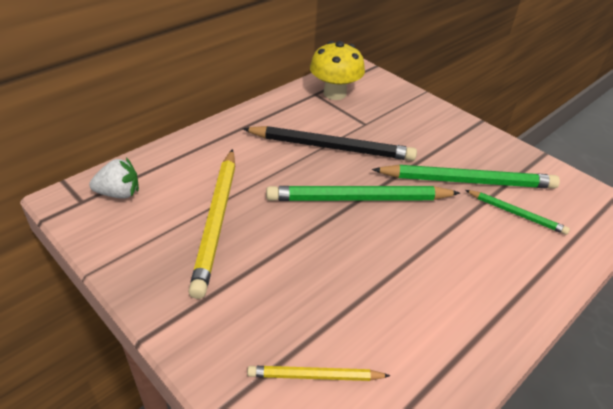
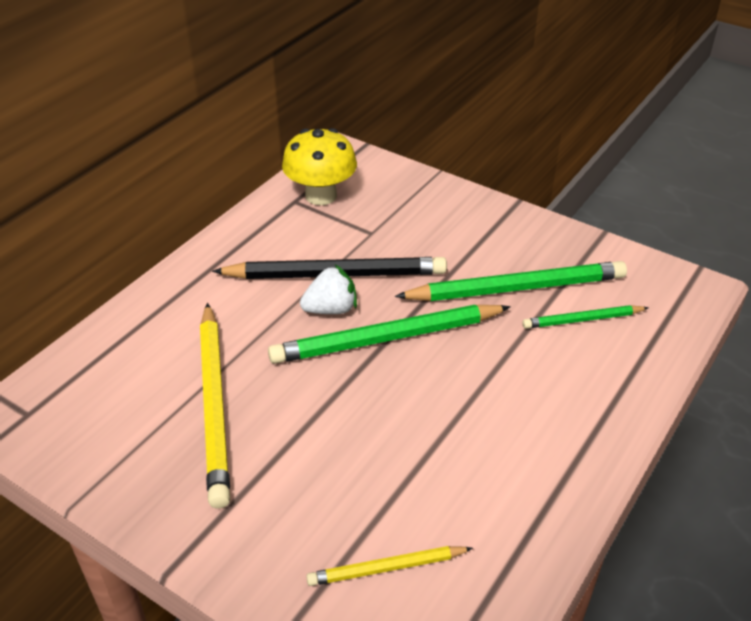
camera: 10 degrees left, 0 degrees up
white strawberry [89,158,139,198] -> white strawberry moved to [300,265,357,314]
green pencil [465,190,570,235] -> green pencil turned 150 degrees clockwise [522,305,648,329]

